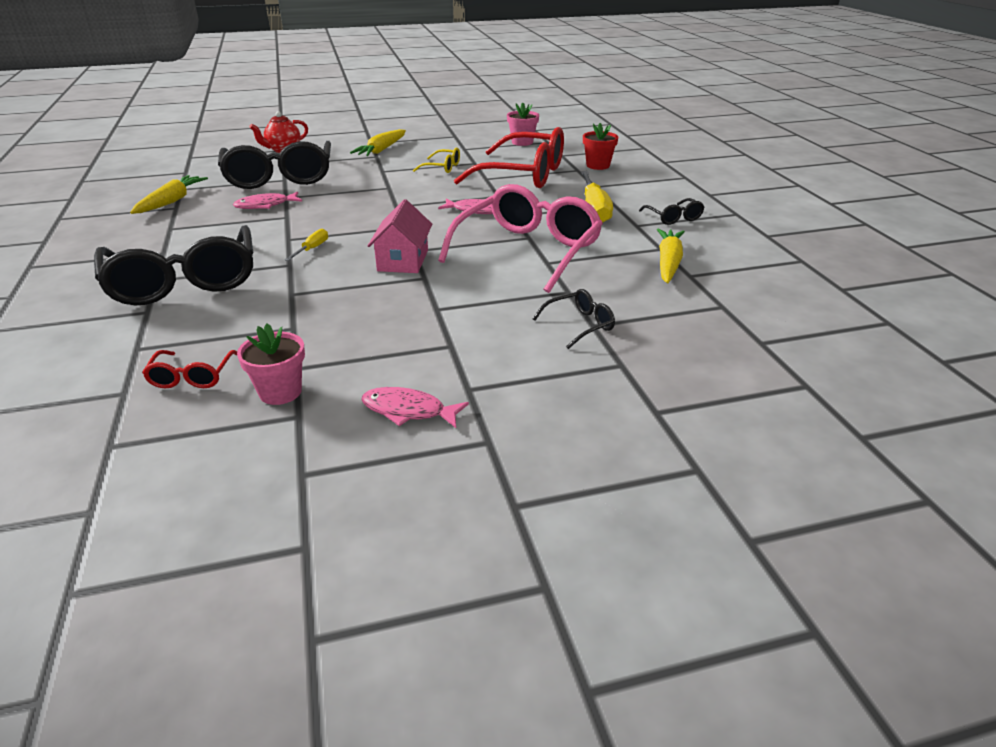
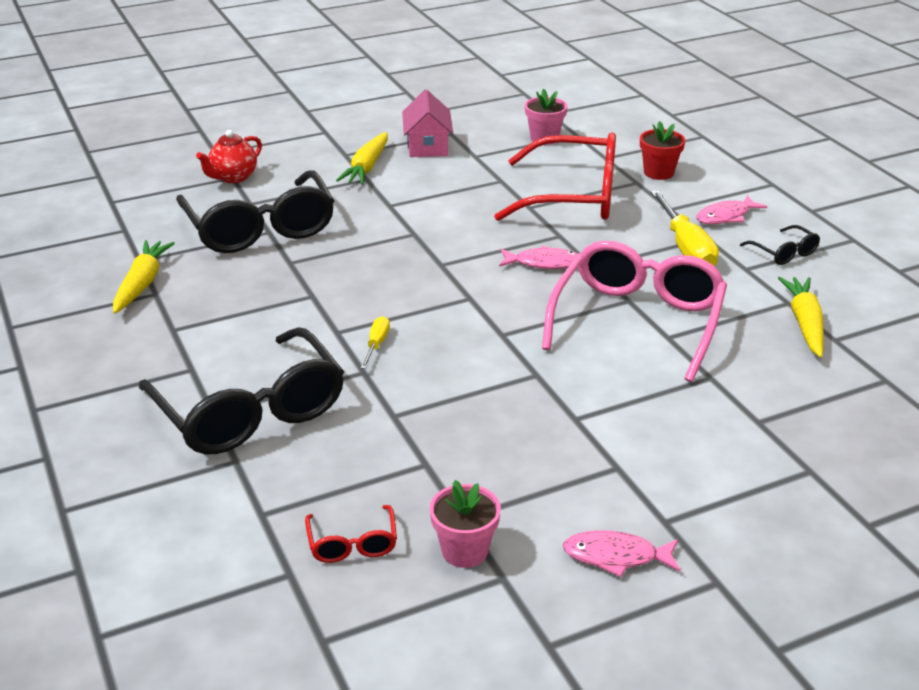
camera: 10 degrees left, 0 degrees up
pink fish [233,192,302,209] -> pink fish moved to [696,195,767,224]
pink house [368,199,432,273] -> pink house moved to [402,89,453,157]
yellow glasses [413,147,460,173] -> none
black glasses [533,289,615,349] -> none

